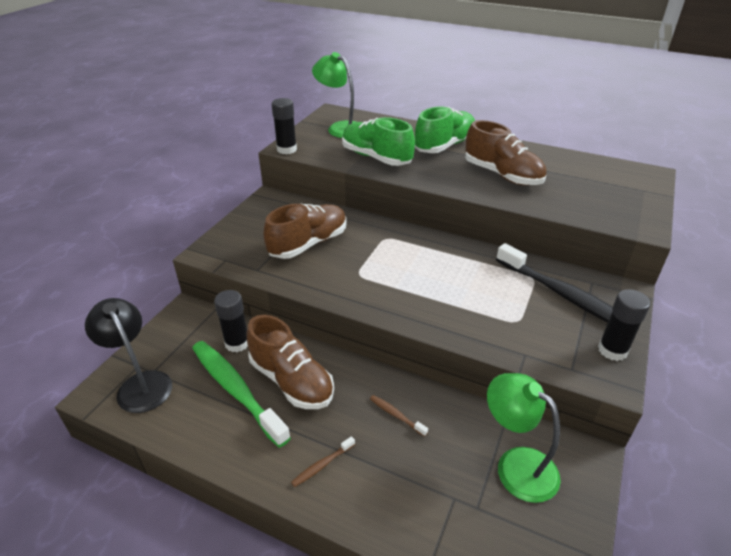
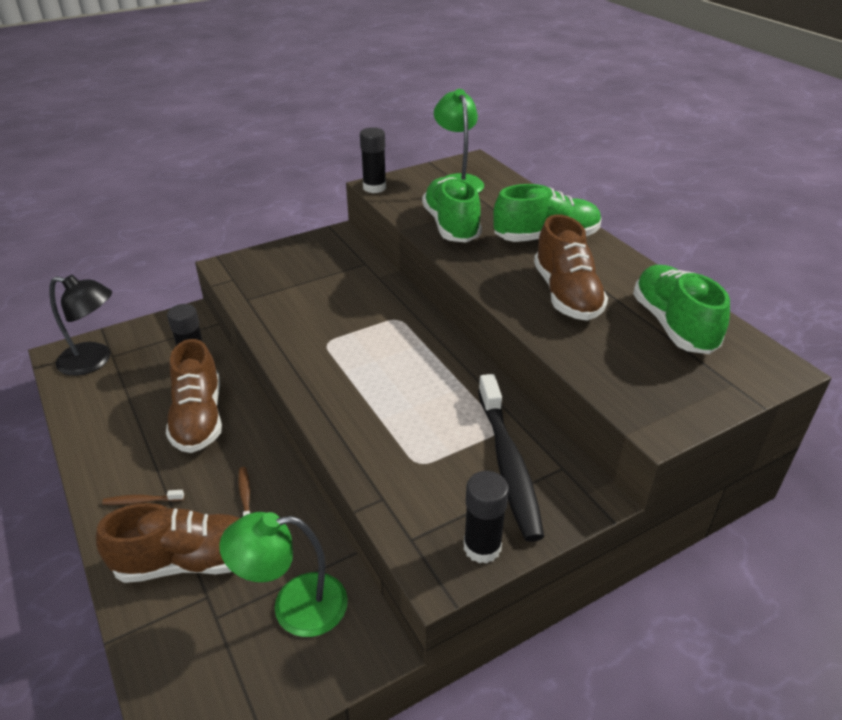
camera: 35 degrees right, 0 degrees up
black lamp [85,298,172,413] -> black lamp turned 105 degrees clockwise [49,275,112,376]
green toothbrush [192,341,291,448] -> none
brown shoe [264,204,347,259] -> brown shoe moved to [96,503,240,583]
green lamp [487,373,561,503] -> green lamp turned 90 degrees counterclockwise [219,512,348,637]
none -> green shoe [633,265,730,354]

